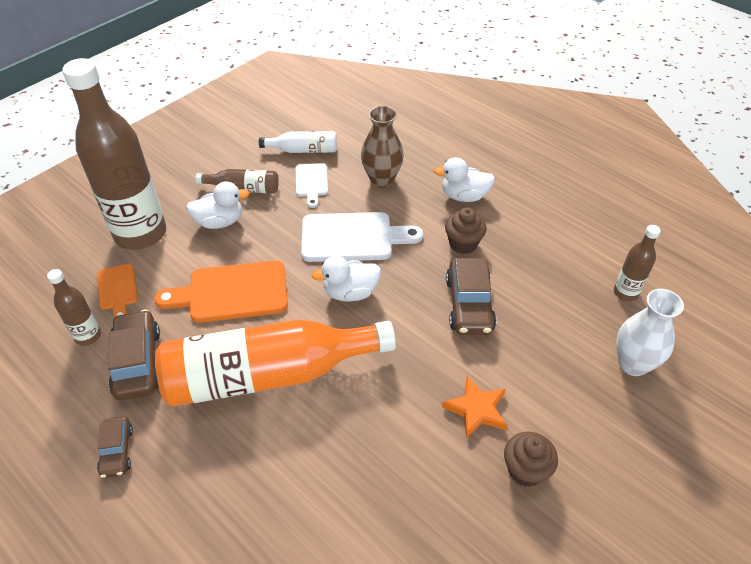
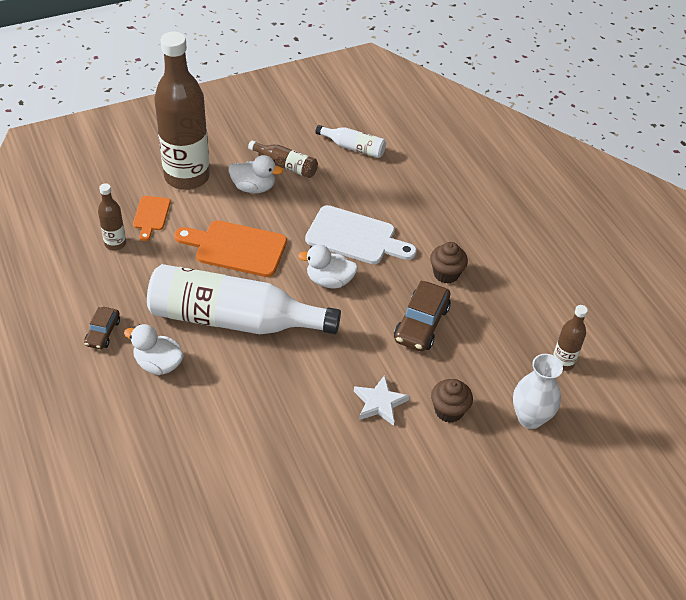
camera: 20 degrees right, 0 degrees up
brown car [108,309,160,401] -> none
orange bottle [155,319,396,407] -> white bottle [147,264,341,334]
white cutting board [296,163,328,208] -> none
brown vase [361,106,404,188] -> none
white duck [434,157,495,202] -> white duck moved to [124,324,184,375]
orange star [442,376,507,439] -> white star [354,375,409,426]
brown cupcake [504,432,558,487] -> brown cupcake moved to [431,379,473,423]

